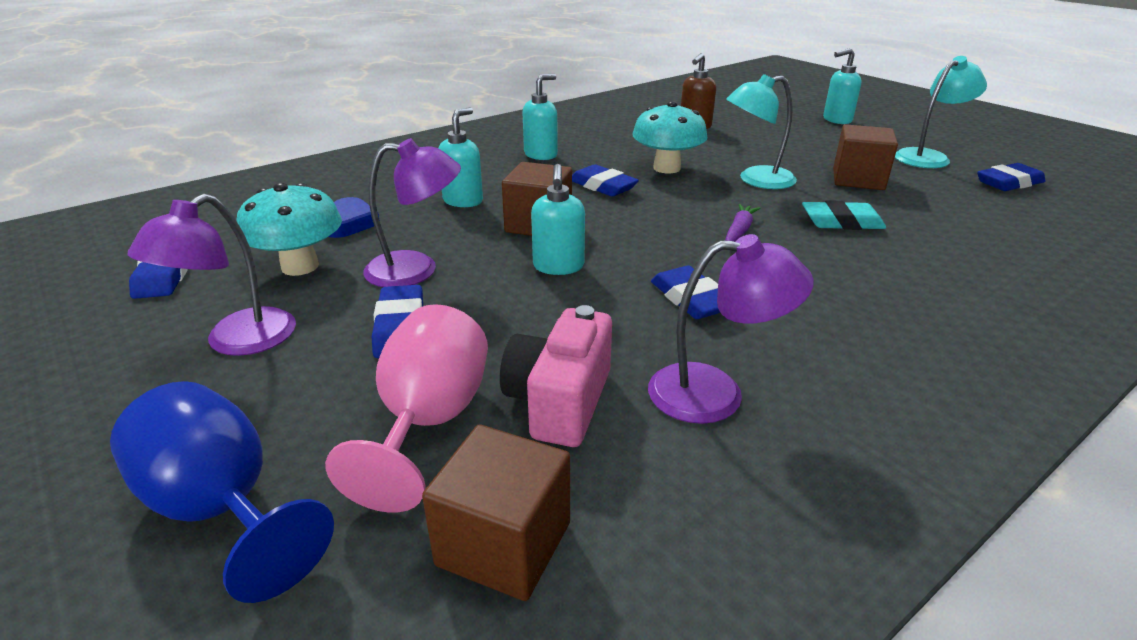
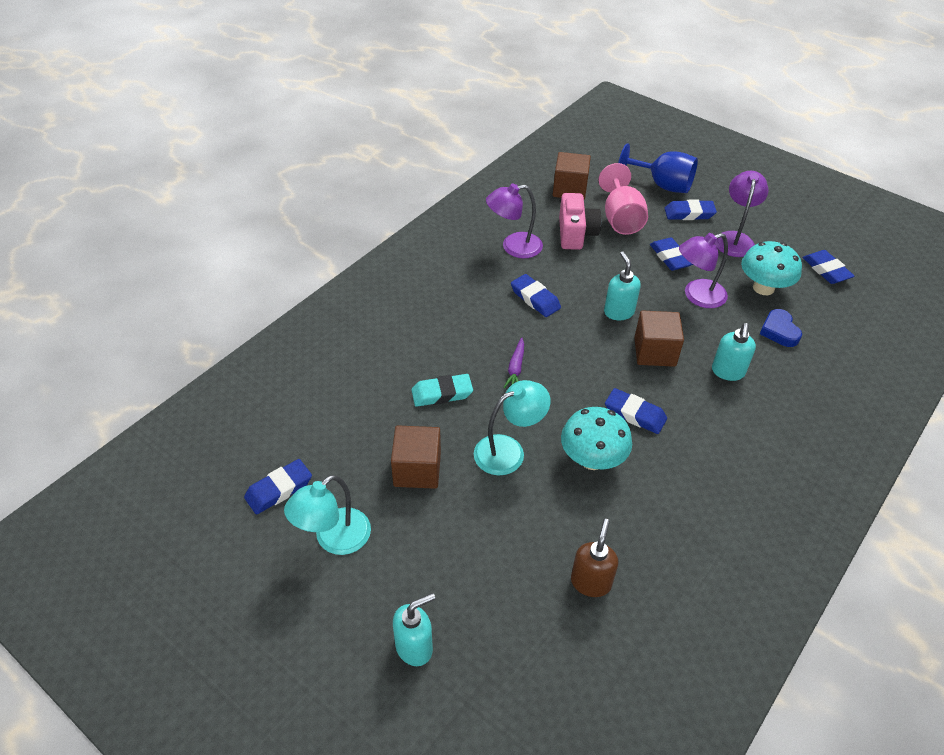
camera: 165 degrees right, 15 degrees up
turquoise soap dispenser [522,74,558,160] -> none
none -> blue eraser [664,200,717,220]

